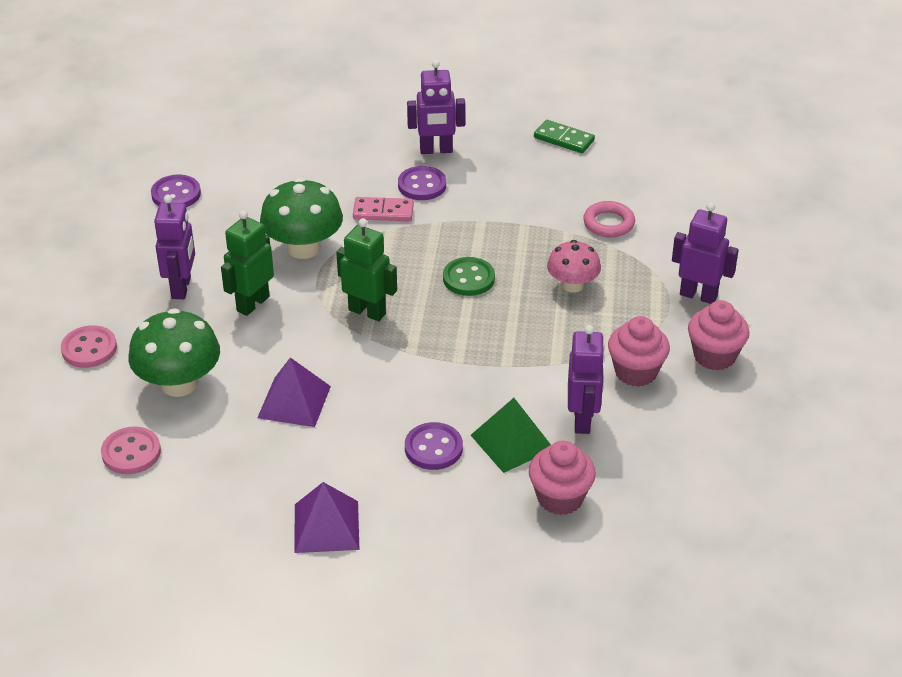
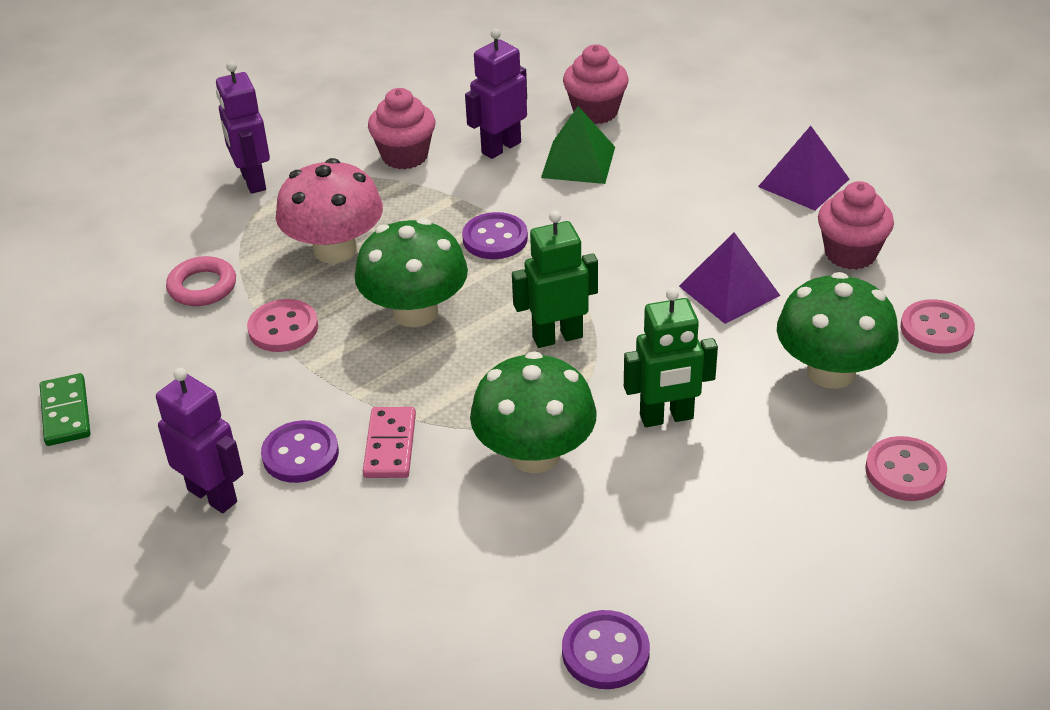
camera: 135 degrees left, 0 degrees up
purple robot [154,195,195,299] -> none
green robot [336,218,397,321] -> green robot turned 90 degrees clockwise [512,211,598,348]
pink domino [353,197,414,221] -> pink domino turned 45 degrees clockwise [363,407,416,478]
purple button [405,422,463,470] -> purple button moved to [462,212,528,259]
green button [443,257,495,296] -> green mushroom [355,218,468,327]
pink mushroom [547,240,601,293] -> pink mushroom [276,158,383,263], size x1.57
pink cupcake [688,300,749,370] -> pink cupcake moved to [818,181,894,270]
none -> pink button [247,299,318,352]

